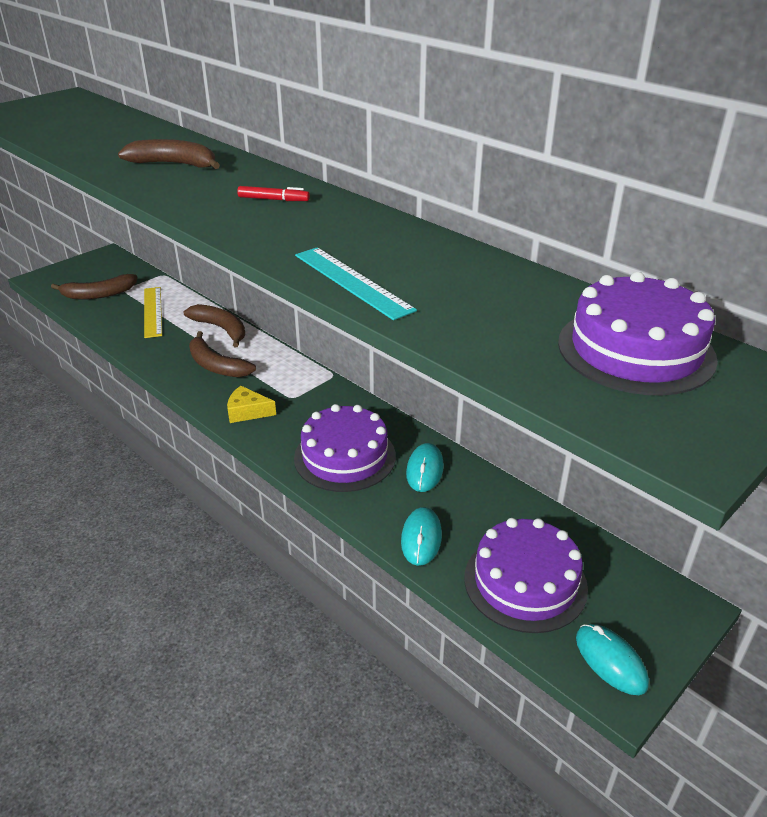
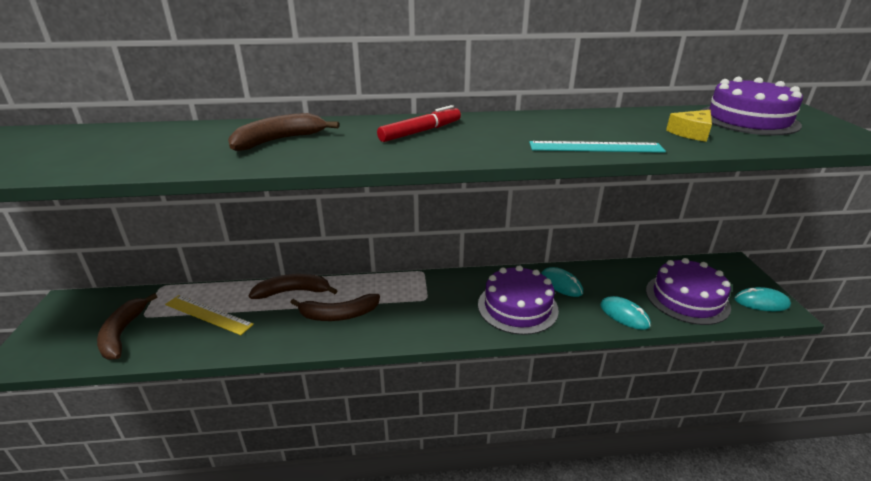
camera: 50 degrees left, 5 degrees down
brown banana [51,274,138,299] -> brown banana turned 150 degrees clockwise [97,293,158,360]
yellow cheese [227,386,276,423] -> yellow cheese moved to [666,110,712,142]
red marker [237,186,310,201] -> red marker [377,105,461,142], size x1.53

